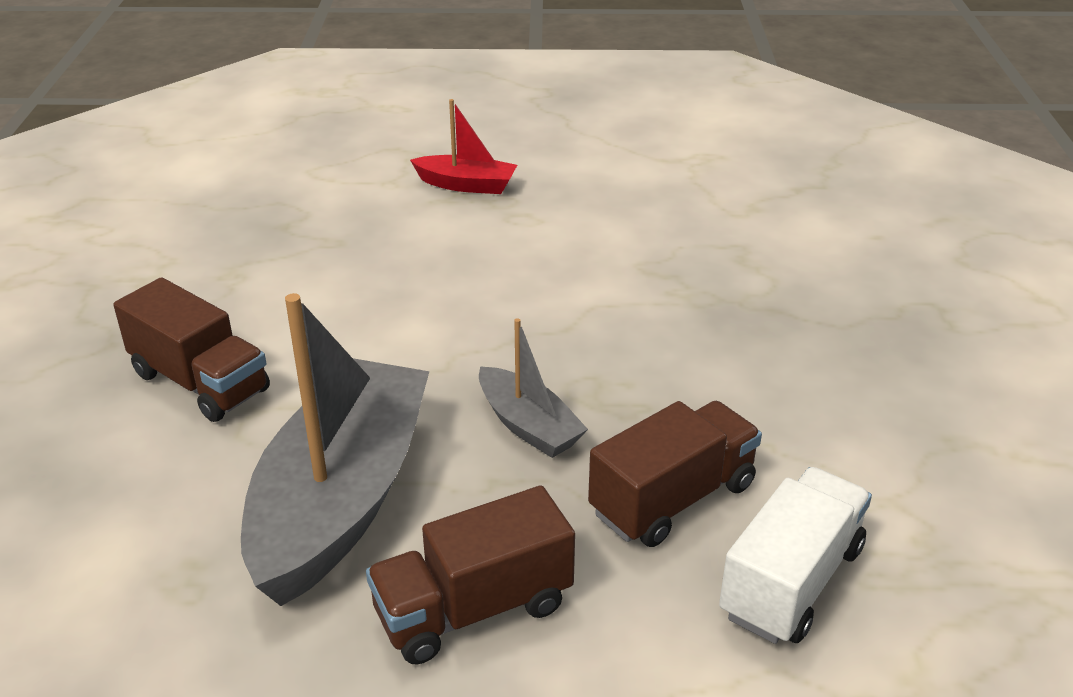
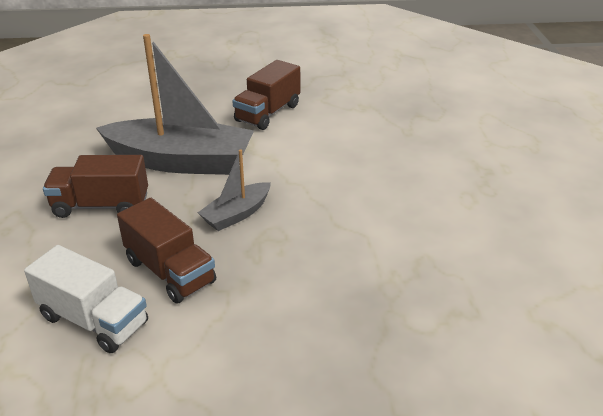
camera: 85 degrees right, 0 degrees up
brown truck [366,485,575,665] -> brown truck turned 60 degrees counterclockwise [43,155,148,218]
red boat [410,99,517,194] -> none

